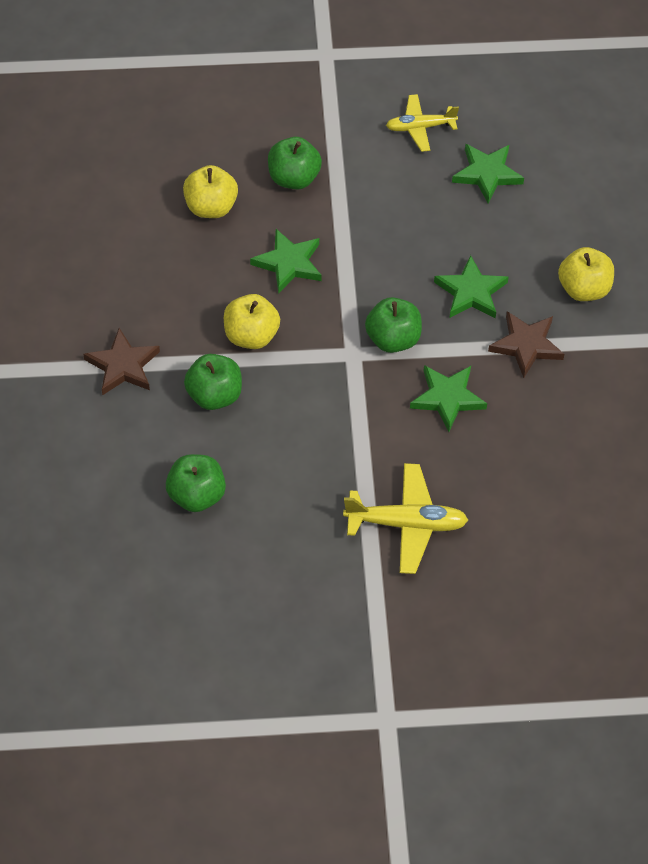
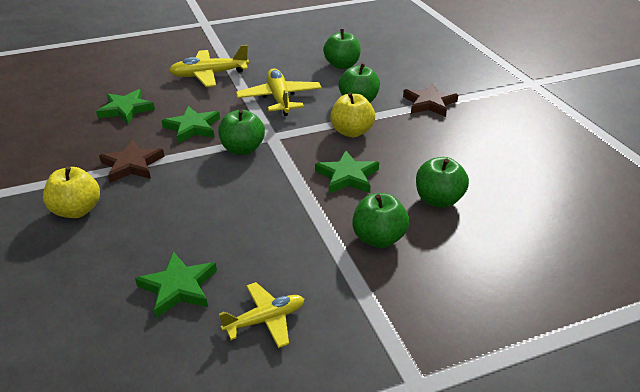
camera: 165 degrees right, 20 degrees down
yellow apple [183,165,238,218] -> green apple [416,157,469,208]
green star [434,255,509,319] -> green star moved to [96,89,155,124]
none -> yellow plane [236,68,322,116]

